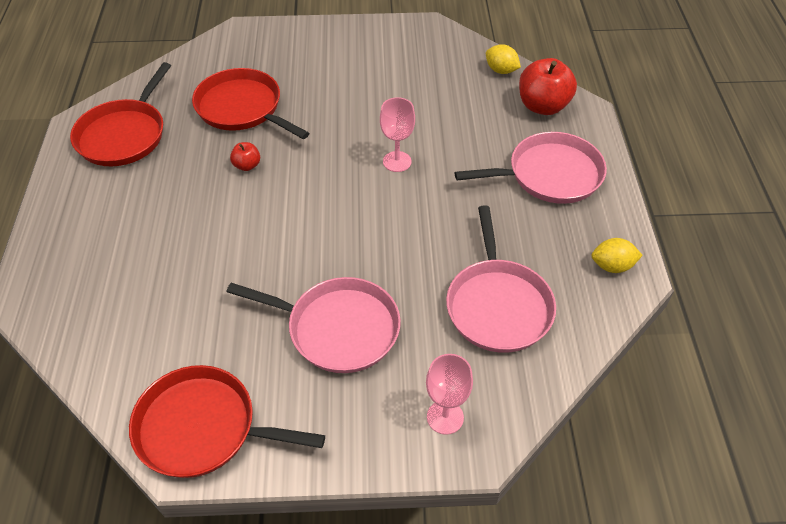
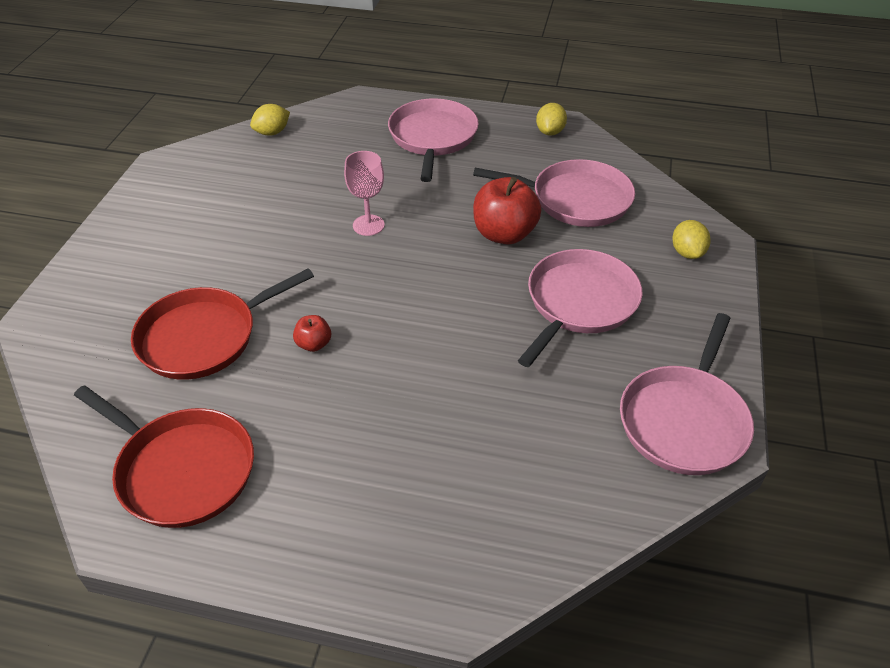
camera: 75 degrees left, 5 degrees down
red pan [129,365,325,478] -> pink pan [620,313,754,475]
pink goblet [426,354,473,435] -> yellow lemon [672,220,711,259]
red apple [519,58,577,115] -> red apple moved to [473,177,541,244]

